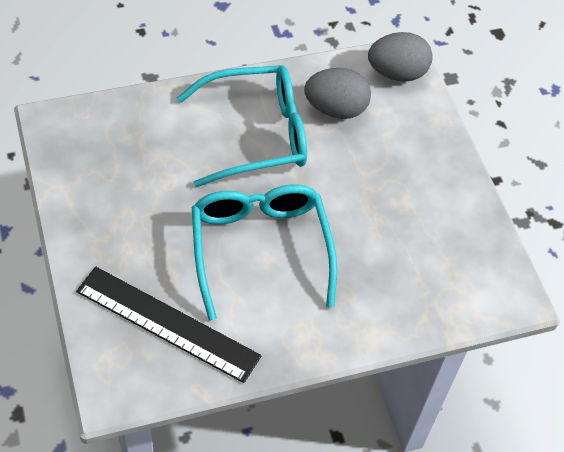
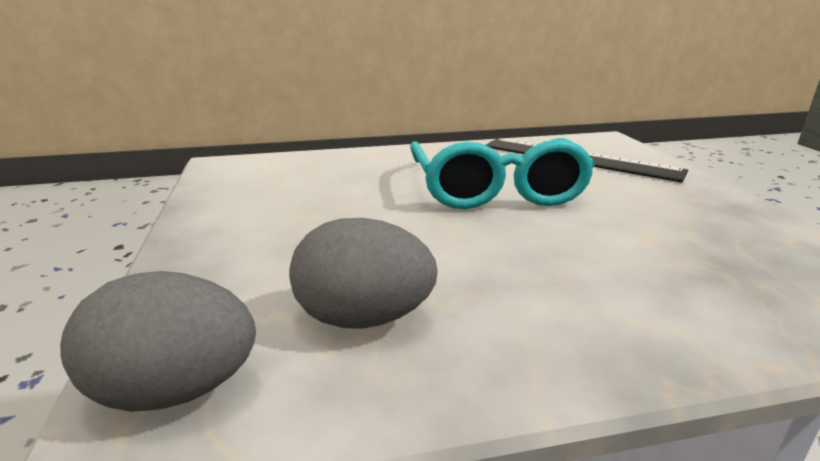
camera: 170 degrees left, 30 degrees down
turquoise glasses [177,65,307,187] -> none

